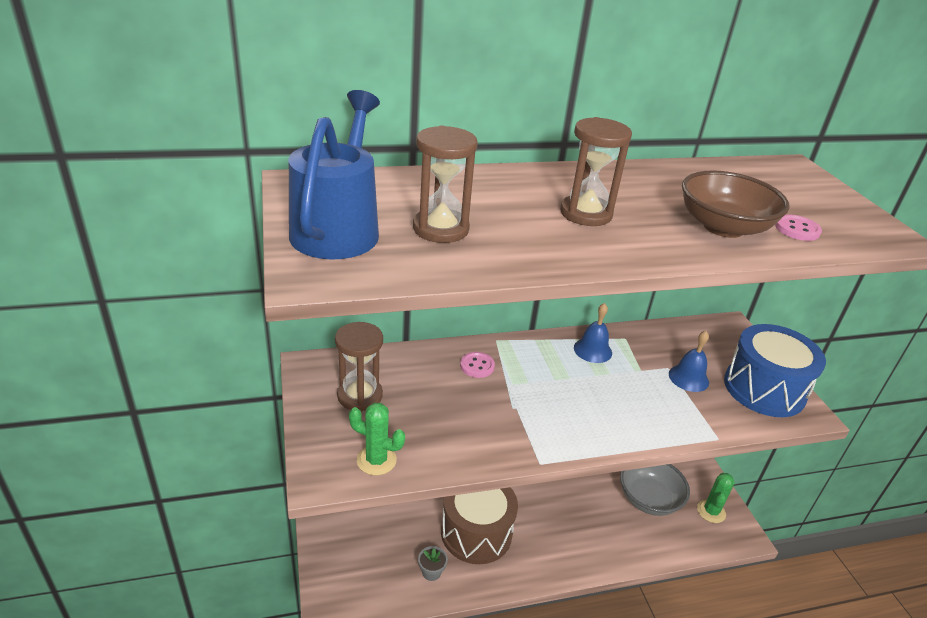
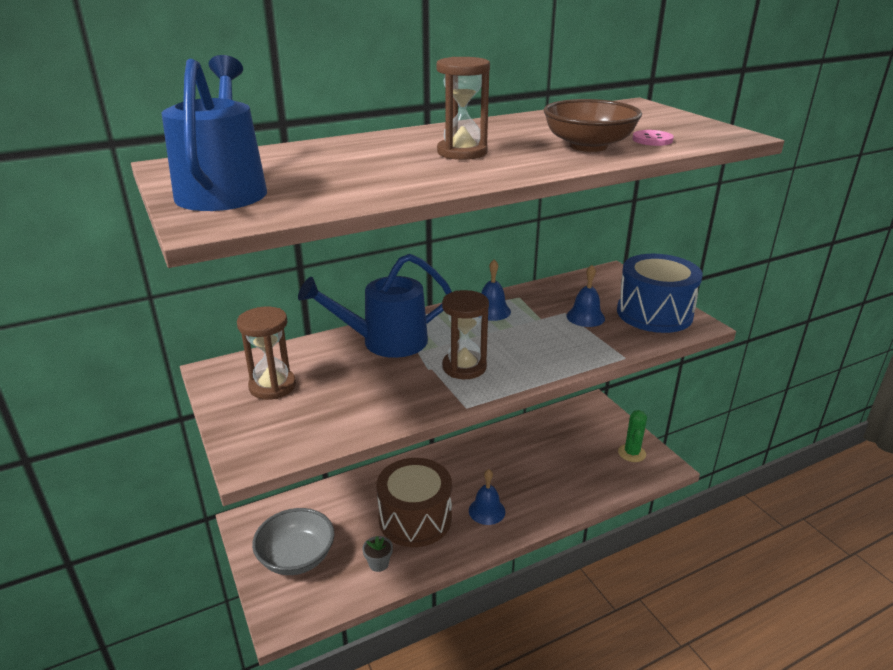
camera: 10 degrees left, 5 degrees down
green cactus [349,403,405,475] -> none
brown hourglass [413,125,478,243] -> brown hourglass moved to [442,290,489,379]
pink button [460,352,495,378] -> blue watering can [298,254,452,358]
grey bowl [620,464,690,516] -> grey bowl moved to [252,508,334,575]
none -> blue bell [469,469,505,525]

